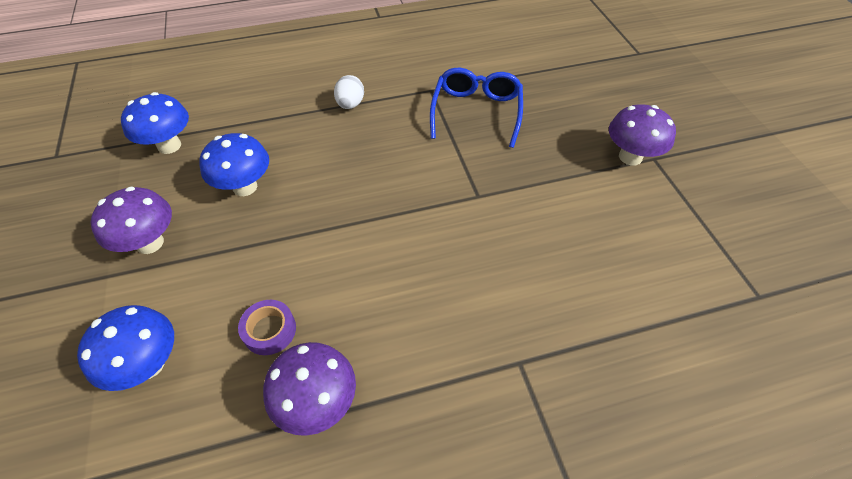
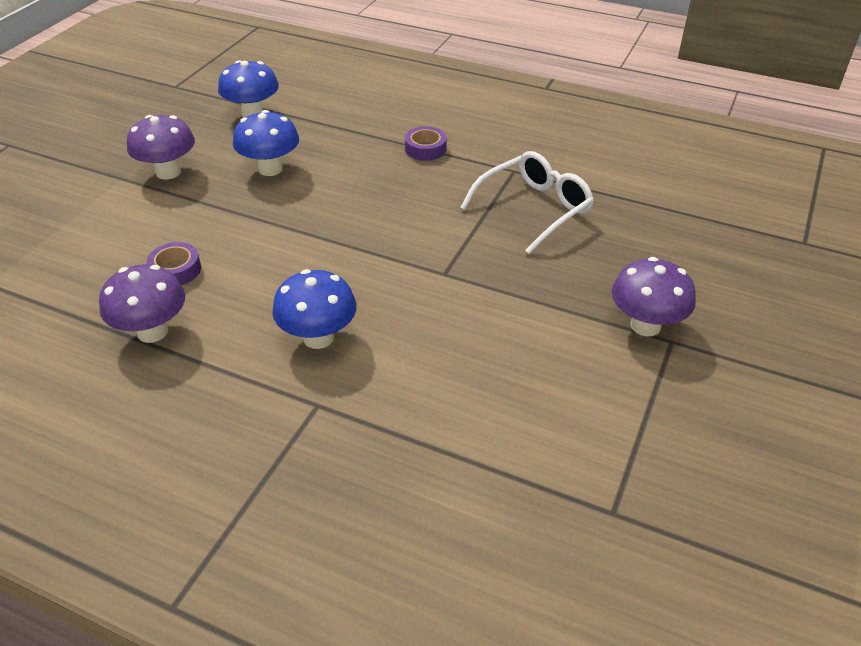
camera: 40 degrees right, 10 degrees down
blue mushroom [77,305,174,391] -> blue mushroom moved to [272,269,357,349]
white egg [334,75,364,109] -> purple tape [405,126,447,161]
blue glasses [430,68,523,148] -> white glasses [460,151,594,254]

